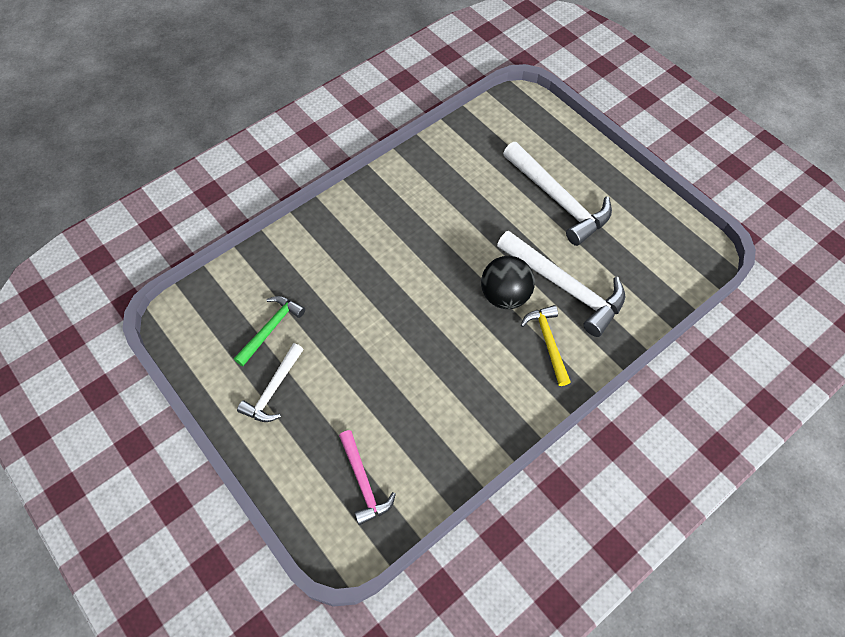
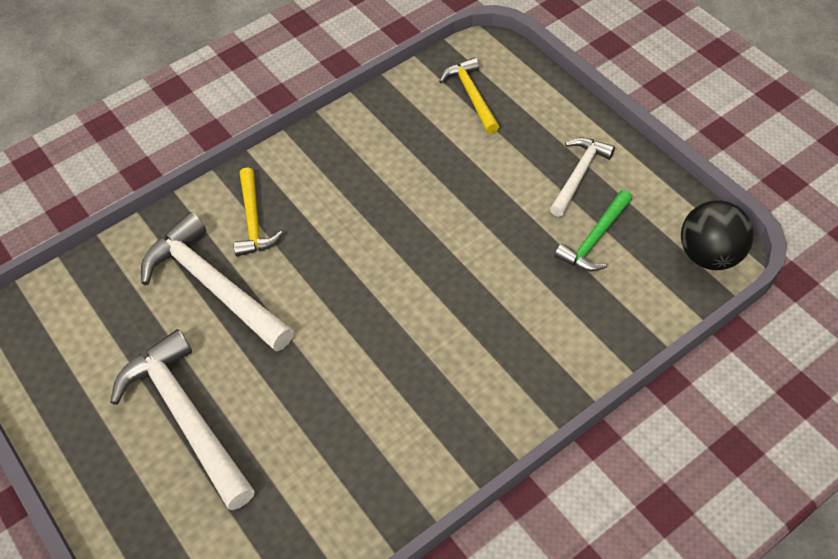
camera: 175 degrees left, 5 degrees down
pink hammer [339,430,396,525] -> yellow hammer [439,58,499,134]
black ball [481,256,535,309] -> black ball moved to [681,200,754,270]

